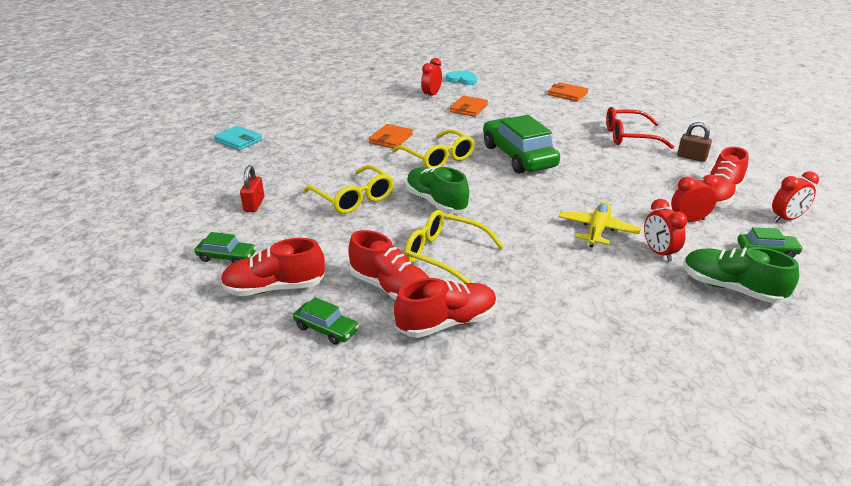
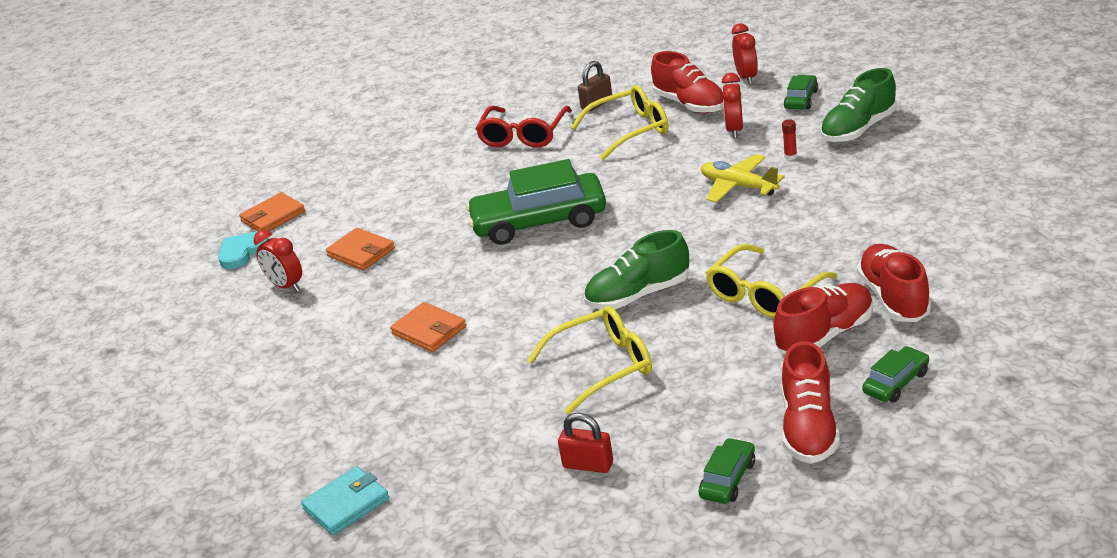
camera: 70 degrees left, 0 degrees up
yellow glasses [392,129,475,168] -> yellow glasses moved to [570,85,668,160]
orange wallet [548,82,589,102] -> orange wallet moved to [239,192,305,231]
red clock [644,199,687,262] -> red glue stick [782,119,797,160]

